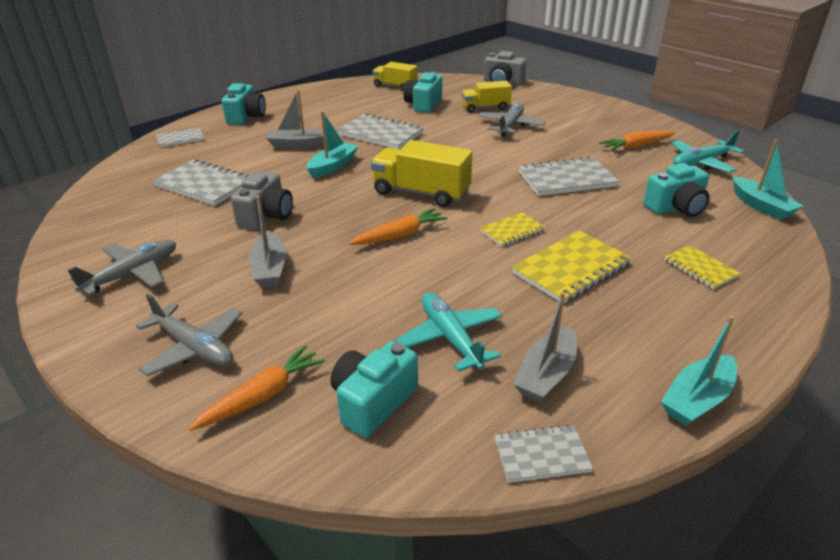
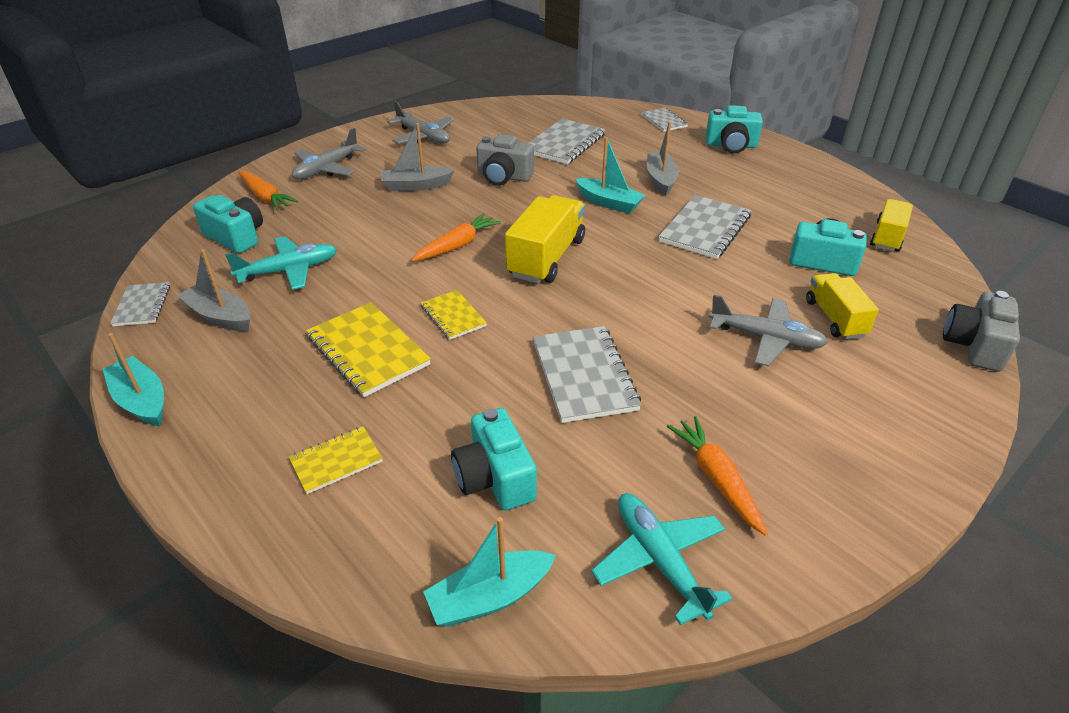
camera: 90 degrees right, 5 degrees up
orange carrot [349,208,448,245] -> orange carrot turned 105 degrees counterclockwise [411,213,501,262]

